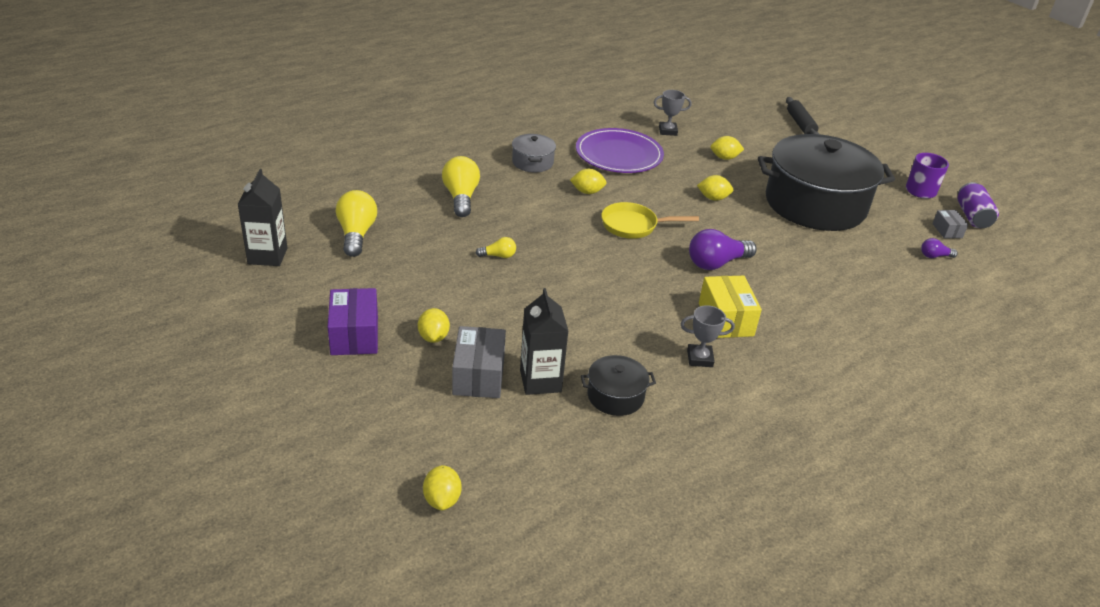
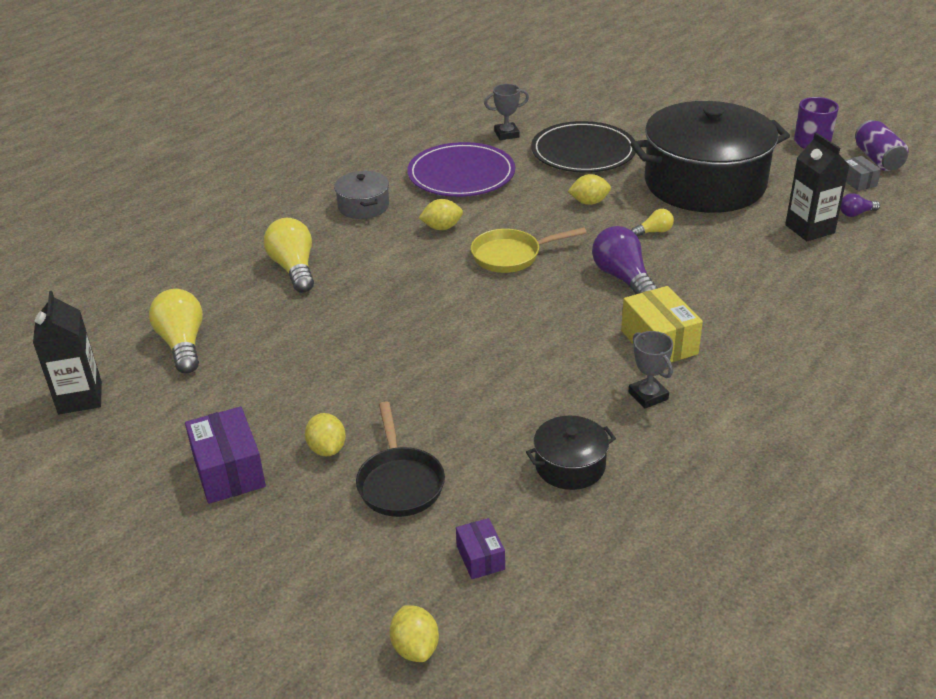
camera: 10 degrees left, 0 degrees up
grey box [452,326,506,398] -> black pan [356,401,445,517]
yellow light bulb [476,237,516,258] -> yellow light bulb moved to [631,209,674,237]
black carton [520,288,568,395] -> black carton moved to [785,133,850,241]
grey trophy [681,305,735,367] -> grey trophy turned 75 degrees clockwise [628,331,673,409]
purple light bulb [689,229,756,270] -> purple light bulb turned 105 degrees clockwise [592,226,658,294]
yellow lemon [711,136,744,160] -> black plate [531,121,636,173]
black rolling pin [786,97,819,134] -> none
none -> purple box [456,518,505,579]

